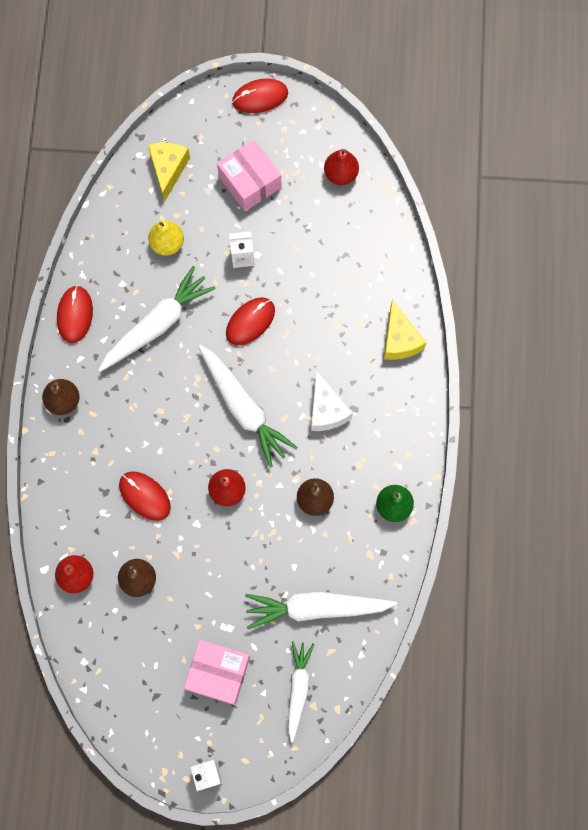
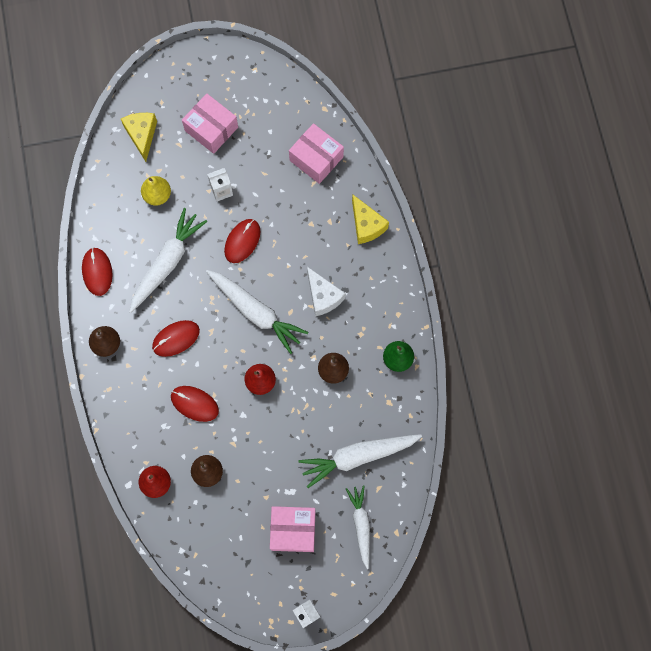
camera: 15 degrees left, 0 degrees up
red mouse [232,79,288,113] -> red mouse moved to [152,320,200,357]
red pear [324,149,359,185] -> none
none -> pink box [289,123,344,184]

